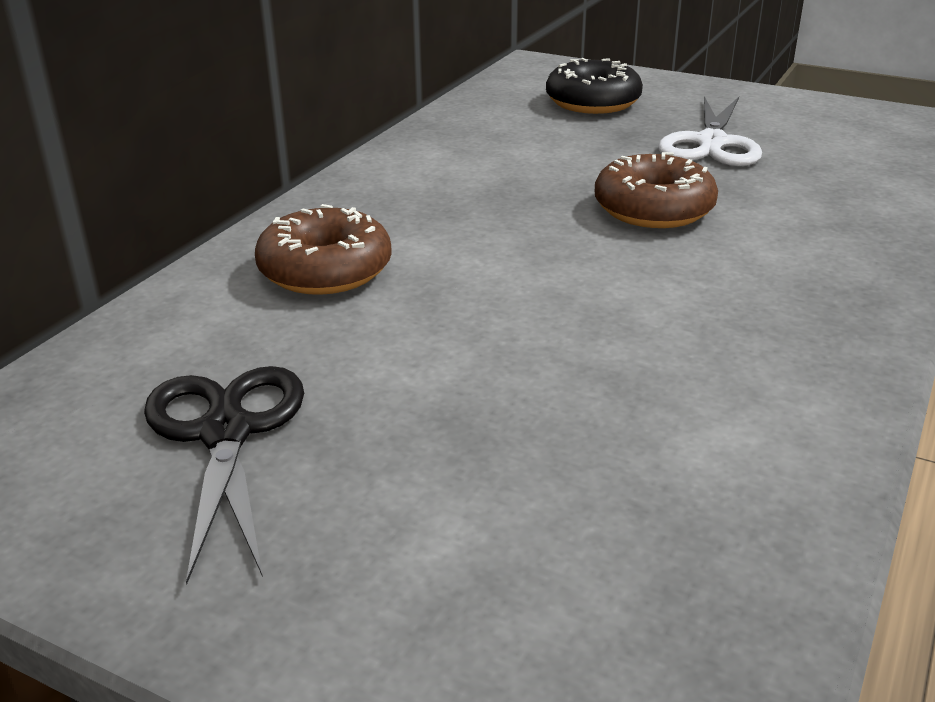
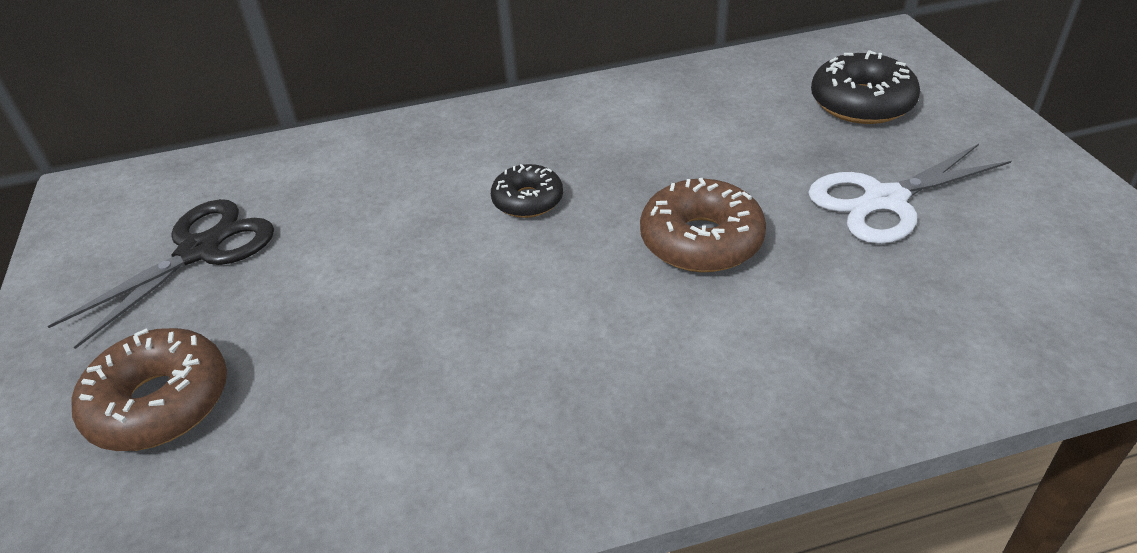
camera: 50 degrees right, 10 degrees up
brown donut [255,204,392,295] -> brown donut moved to [71,328,227,451]
none -> black donut [491,164,563,218]

